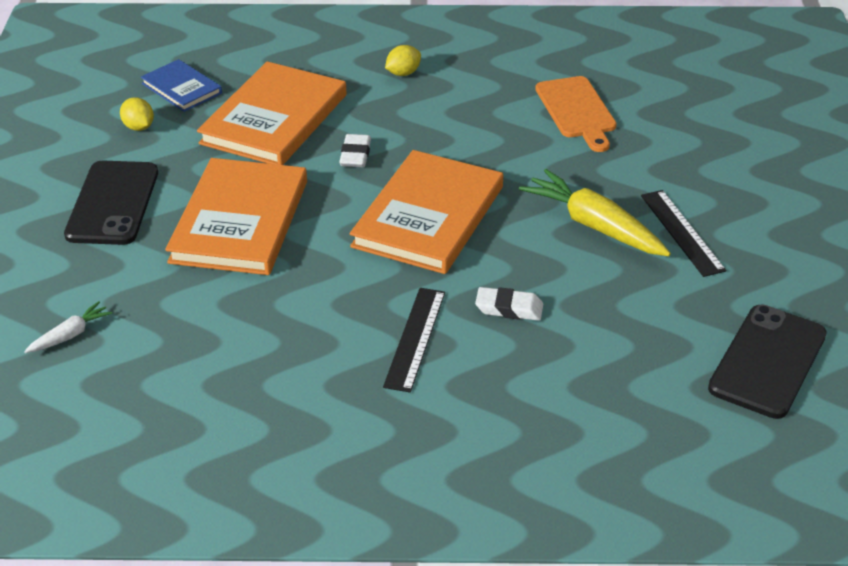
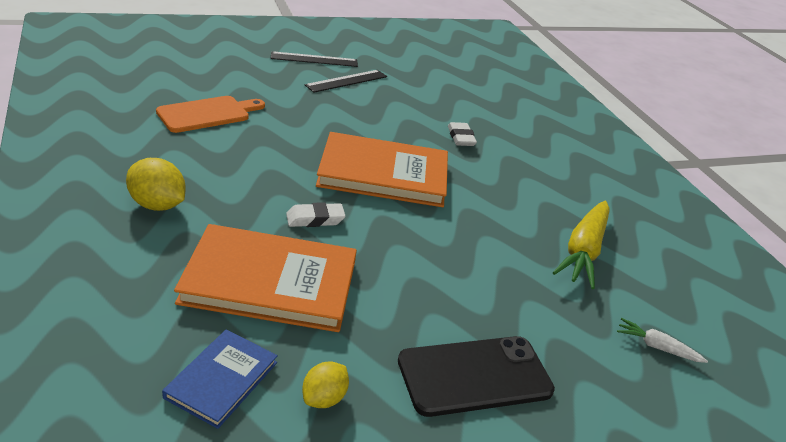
camera: 115 degrees left, 5 degrees down
orange book [165,158,307,275] -> none
black ruler [383,288,445,393] -> black ruler moved to [271,51,358,67]
yellow lemon [385,45,421,76] -> yellow lemon [126,158,186,211], size x1.56
yellow carrot [519,169,671,256] -> yellow carrot moved to [553,201,609,289]
black phone [708,305,827,419] -> none

